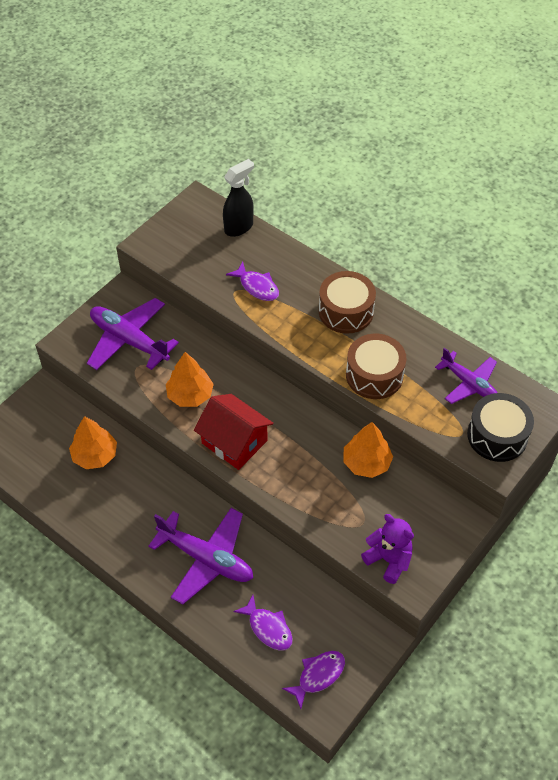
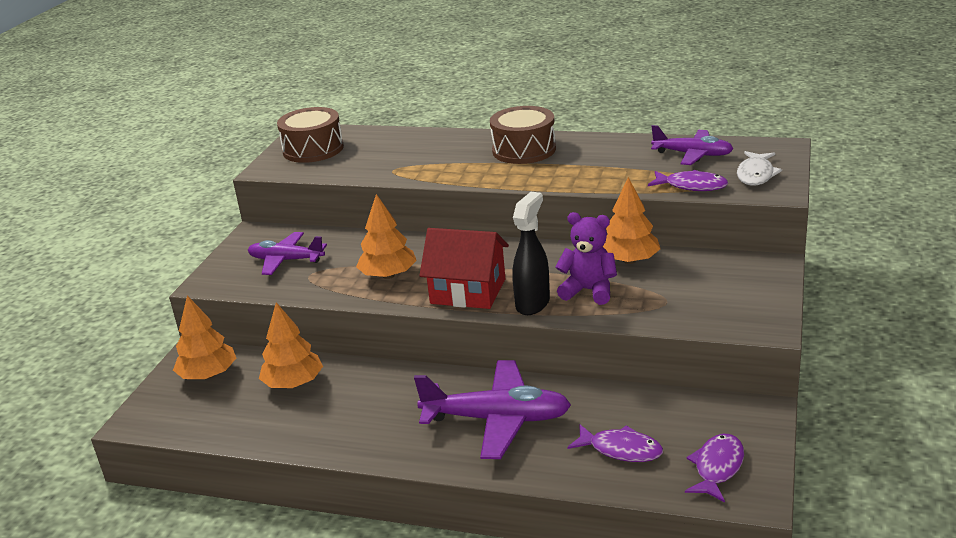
camera: 20 degrees left, 25 degrees down
purple plane [87,298,179,370] -> purple plane [248,232,327,275], size x0.64
black spray bottle [223,159,254,237] -> black spray bottle moved to [512,192,550,315]
purple fish [226,262,279,301] -> purple fish moved to [648,170,728,191]
brown drum [346,334,406,399] -> brown drum moved to [277,107,344,163]
purple teddy bear [361,514,414,584] -> purple teddy bear moved to [555,212,617,305]
black drum [467,393,534,462] -> white fish [737,151,782,186]
none -> orange tree [173,295,236,379]

